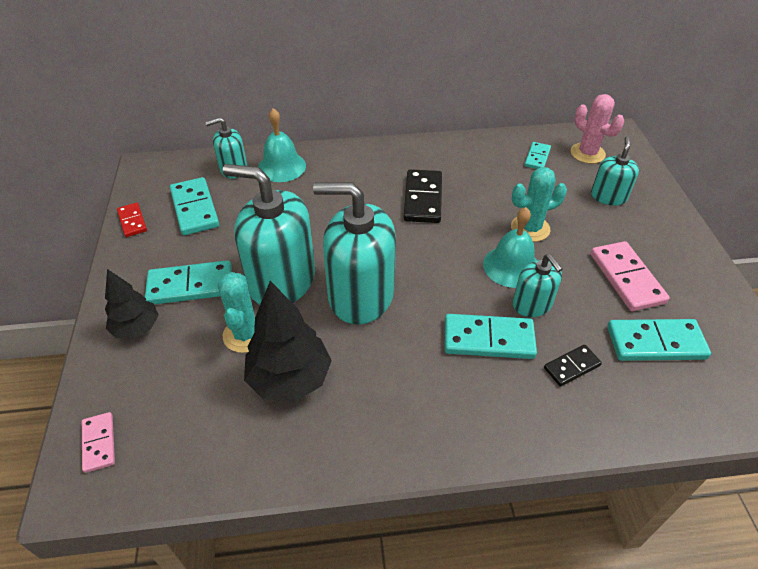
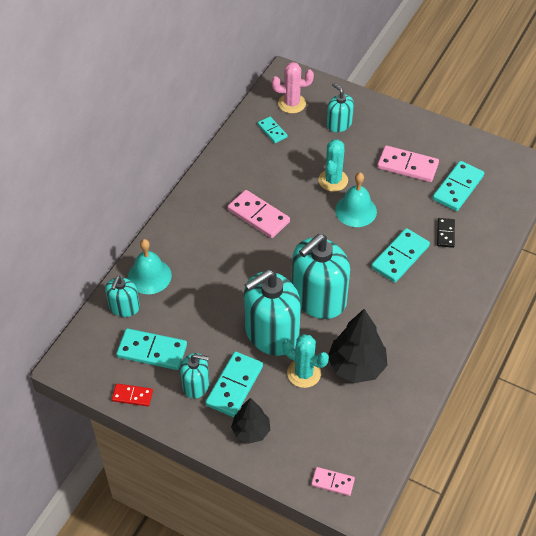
camera: 55 degrees left, 5 degrees up
black domino [404,169,442,223] -> pink domino [228,190,290,238]
turquoise soap dispenser [513,254,562,317] -> turquoise soap dispenser moved to [180,353,209,399]

